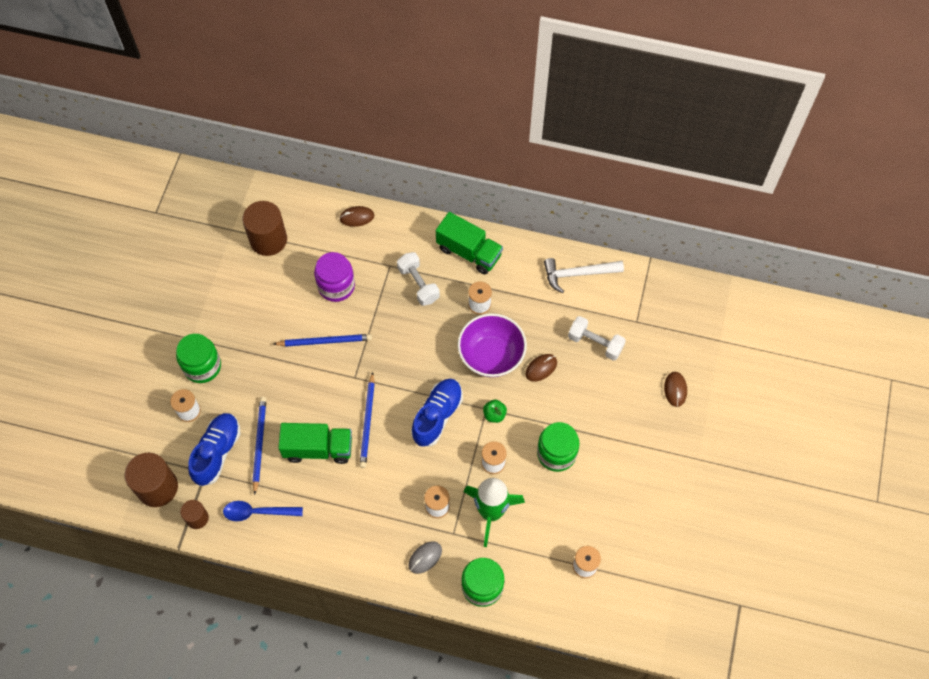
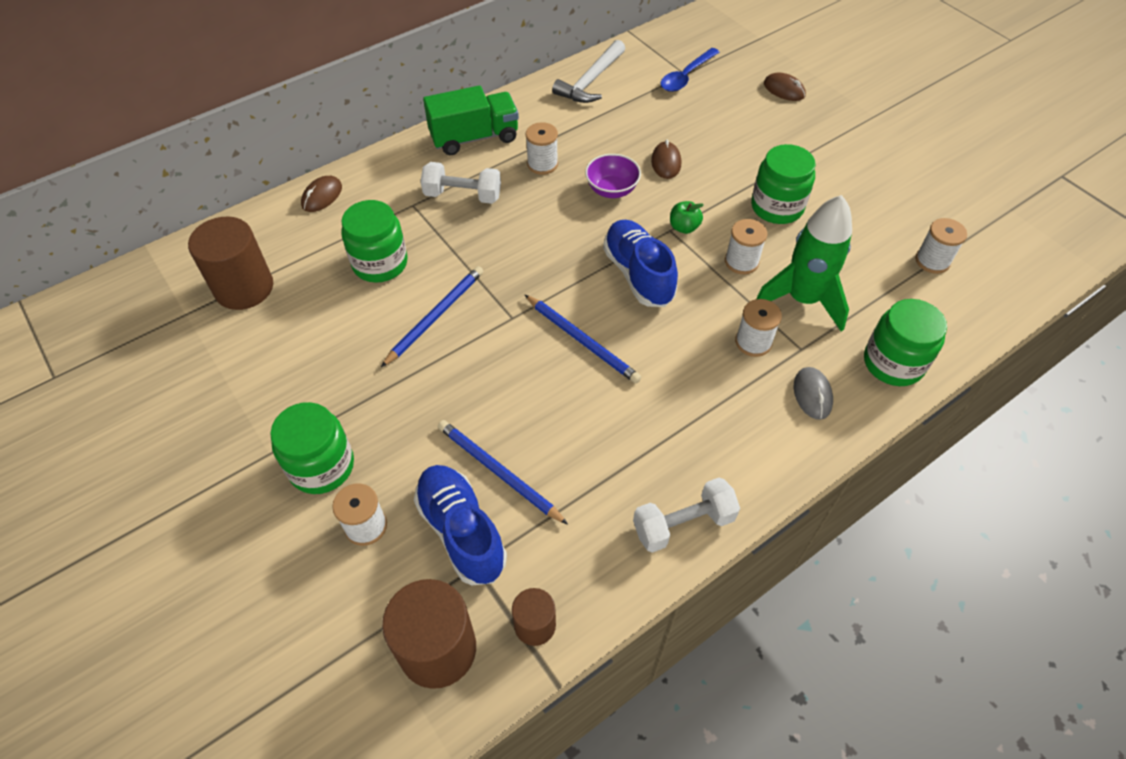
camera: 50 degrees left, 10 degrees down
blue spoon [223,501,303,521] -> blue spoon moved to [661,48,719,92]
green truck [278,423,352,464] -> none
purple jar [314,252,355,302] -> green jar [341,200,407,283]
purple bowl [458,313,527,377] -> purple bowl [585,154,641,198], size x0.59
white dumbbell [568,316,626,361] -> white dumbbell moved to [633,477,740,553]

